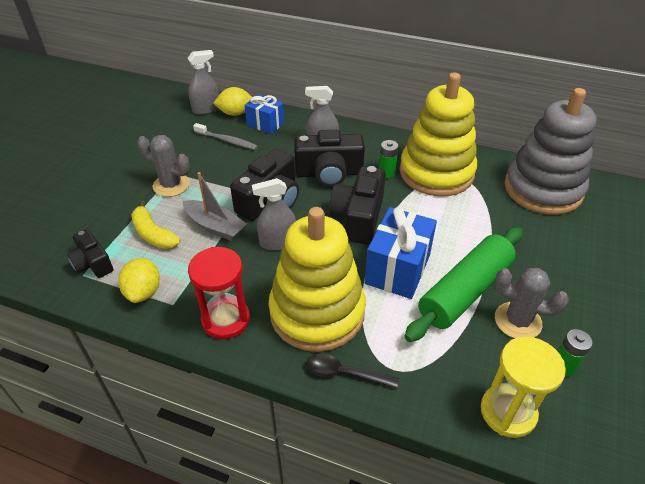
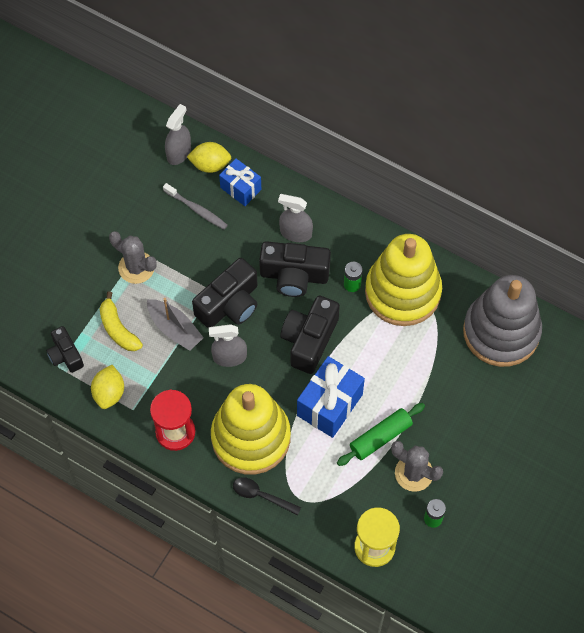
camera: 10 degrees right, 20 degrees up
grey spray bottle [188,50,219,115] -> grey spray bottle turned 45 degrees counterclockwise [165,104,191,165]
green rolling pin [404,227,523,342] -> green rolling pin [337,403,425,466], size x0.65

